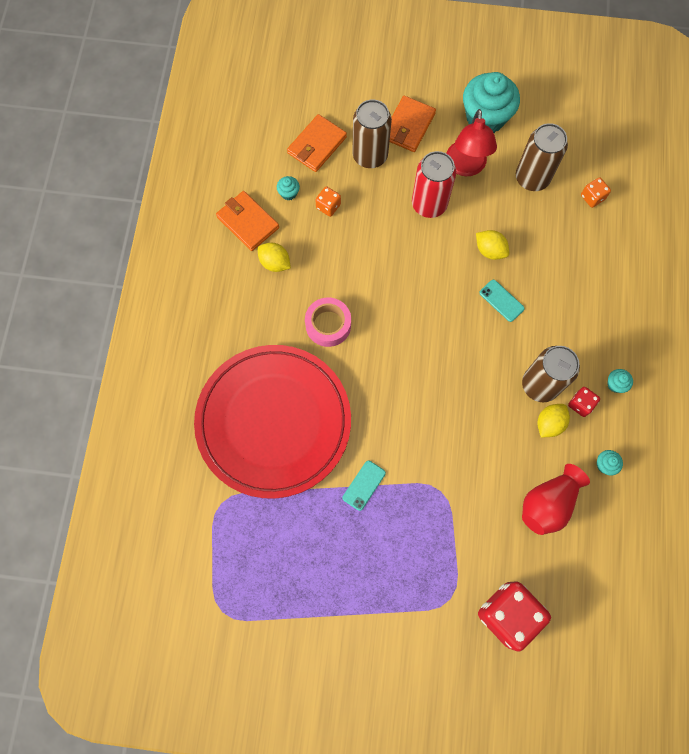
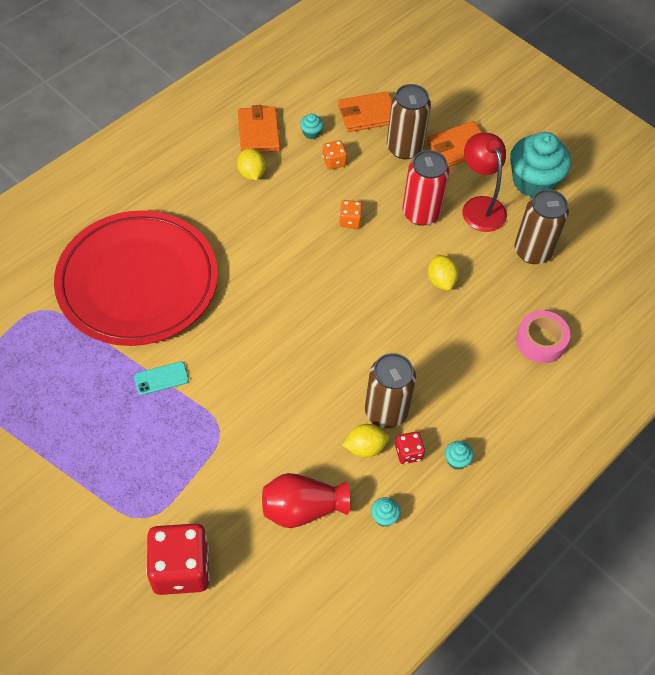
camera: 35 degrees right, 15 degrees down
pink tape [305,297,351,347] -> pink tape moved to [516,310,570,363]
red lamp [446,109,497,176] -> red lamp turned 120 degrees clockwise [462,132,507,232]
turquoise phone [480,280,525,322] -> none
orange dice [581,177,611,208] -> orange dice moved to [339,200,363,229]

